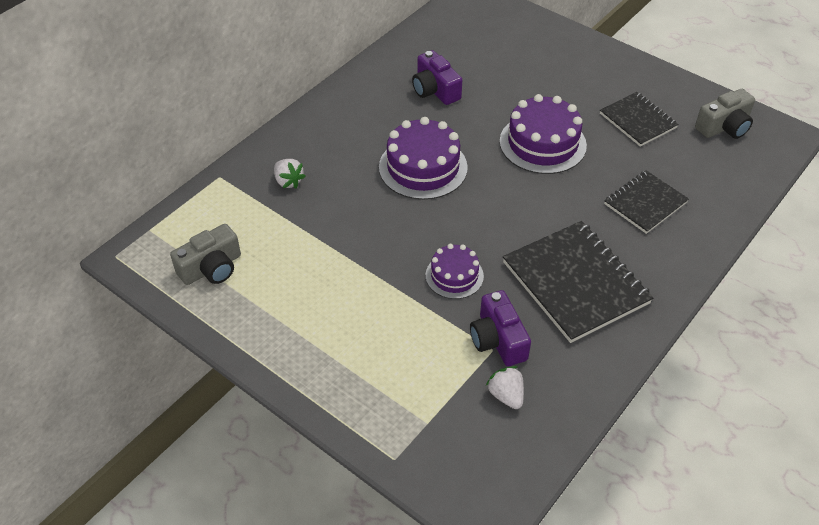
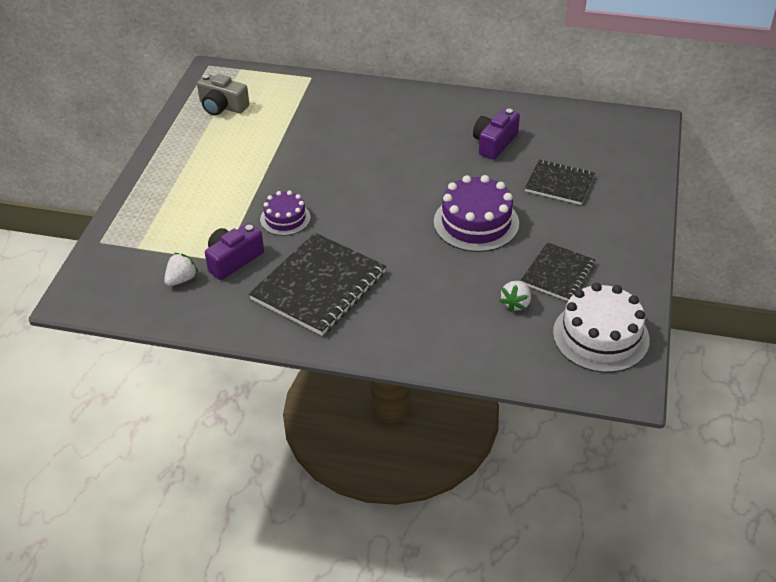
camera: 65 degrees right, 5 degrees down
white strawberry [274,159,306,189] -> white strawberry moved to [500,281,531,312]
purple cake [379,117,468,200] -> none
black notebook [604,170,689,234] -> black notebook moved to [525,159,595,205]
grey camera [695,89,755,139] -> white cake [553,283,650,373]

